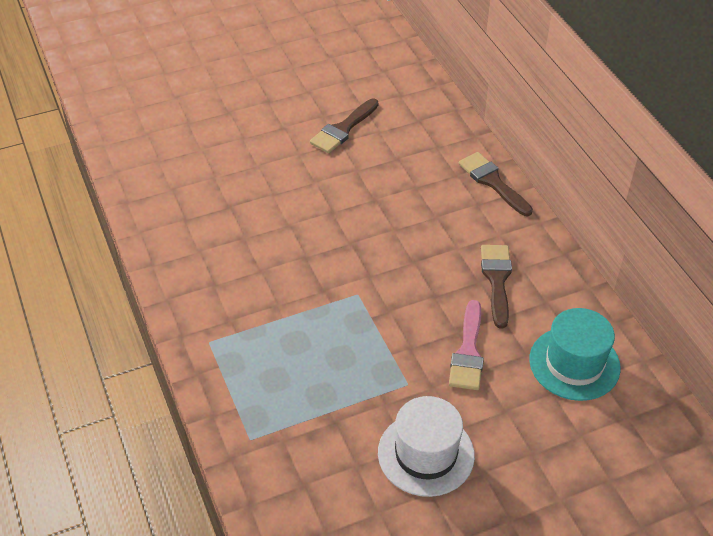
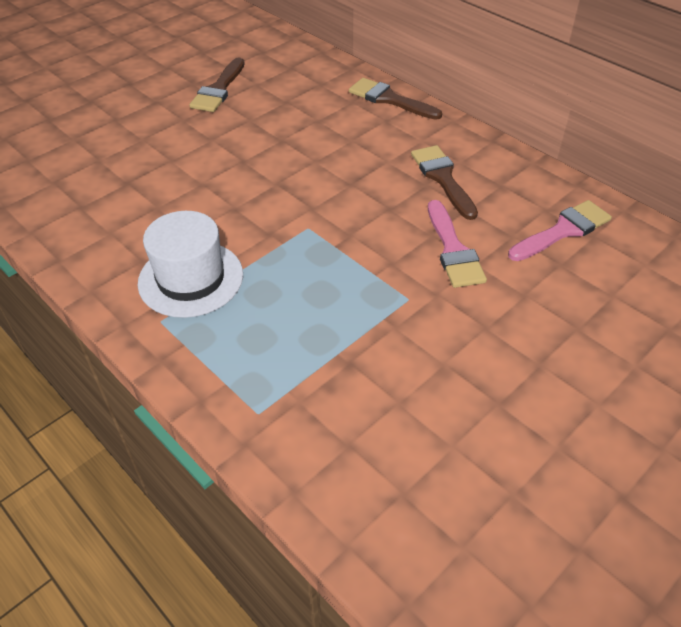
camera: 20 degrees left, 0 degrees up
white hat [378,396,475,497] -> white hat moved to [138,211,243,318]
turquoise hat [529,308,621,401] -> pink brush [508,200,612,261]

